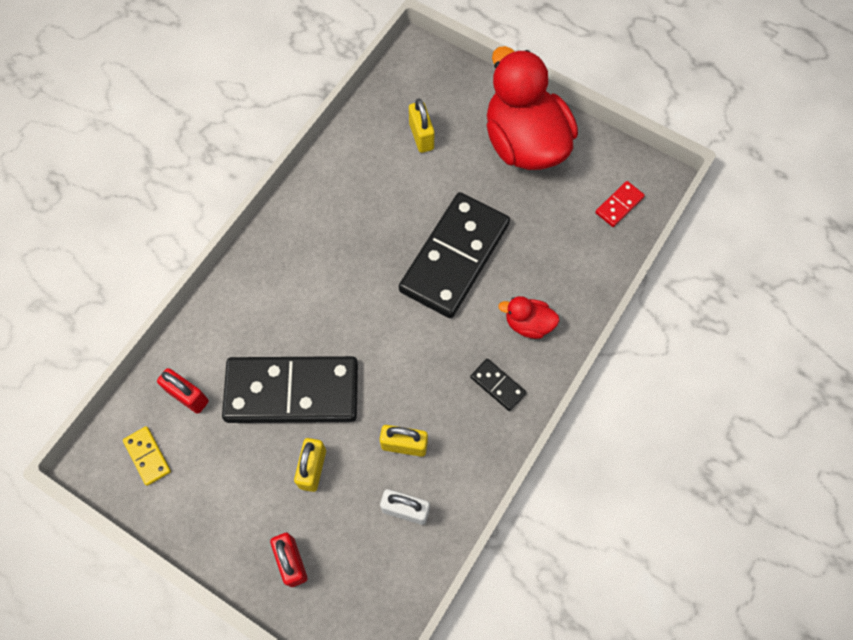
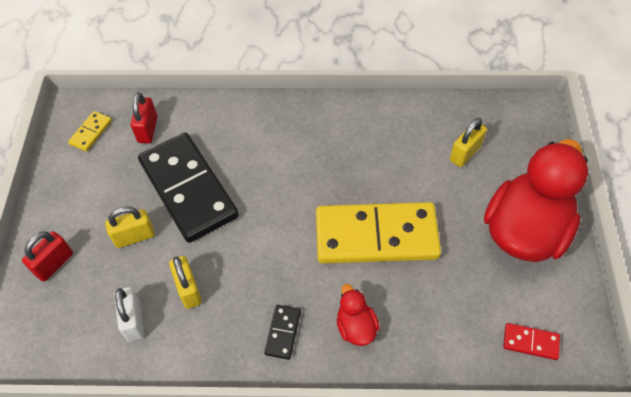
camera: 60 degrees right, 10 degrees down
black domino [399,192,510,318] -> yellow domino [316,202,441,264]

